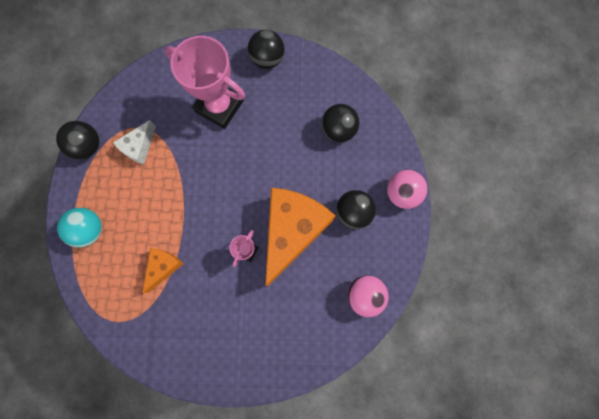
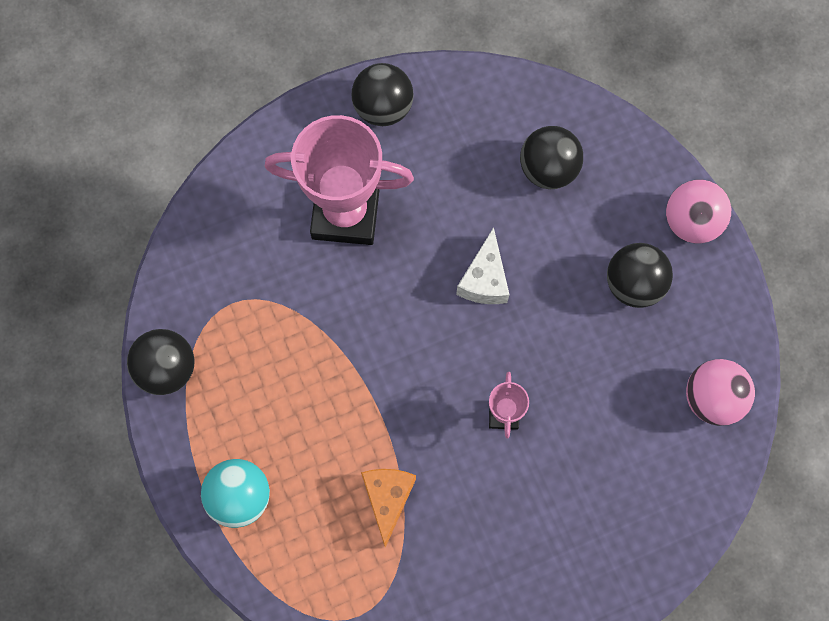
camera: 25 degrees left, 5 degrees down
white cheese [113,120,156,165] -> white cheese moved to [456,227,510,304]
orange cheese [265,188,335,286] -> none

